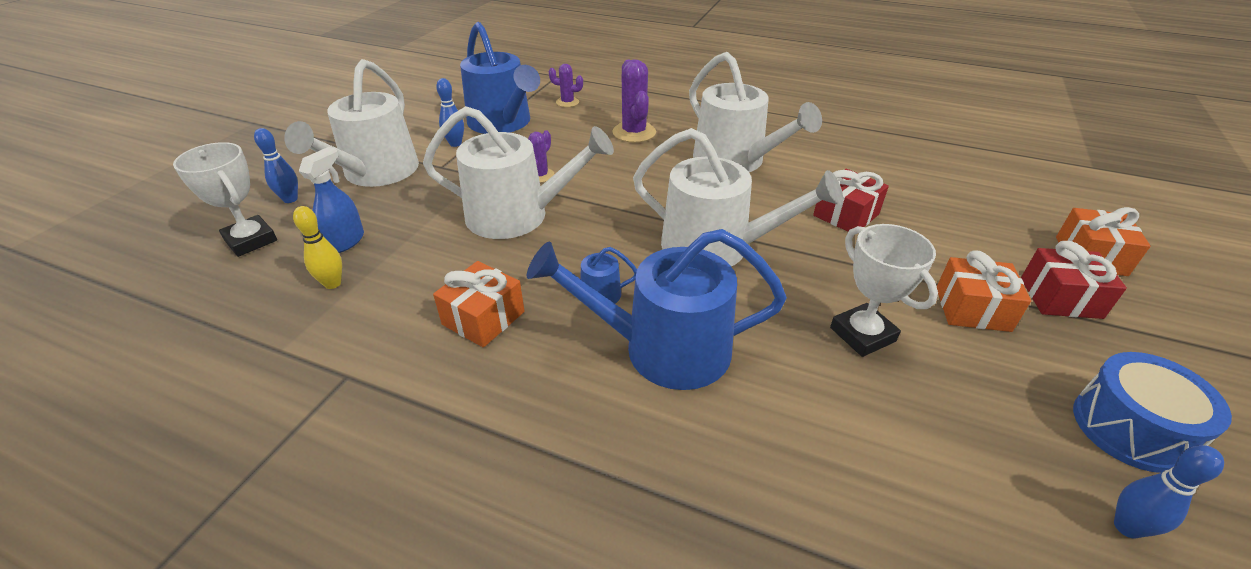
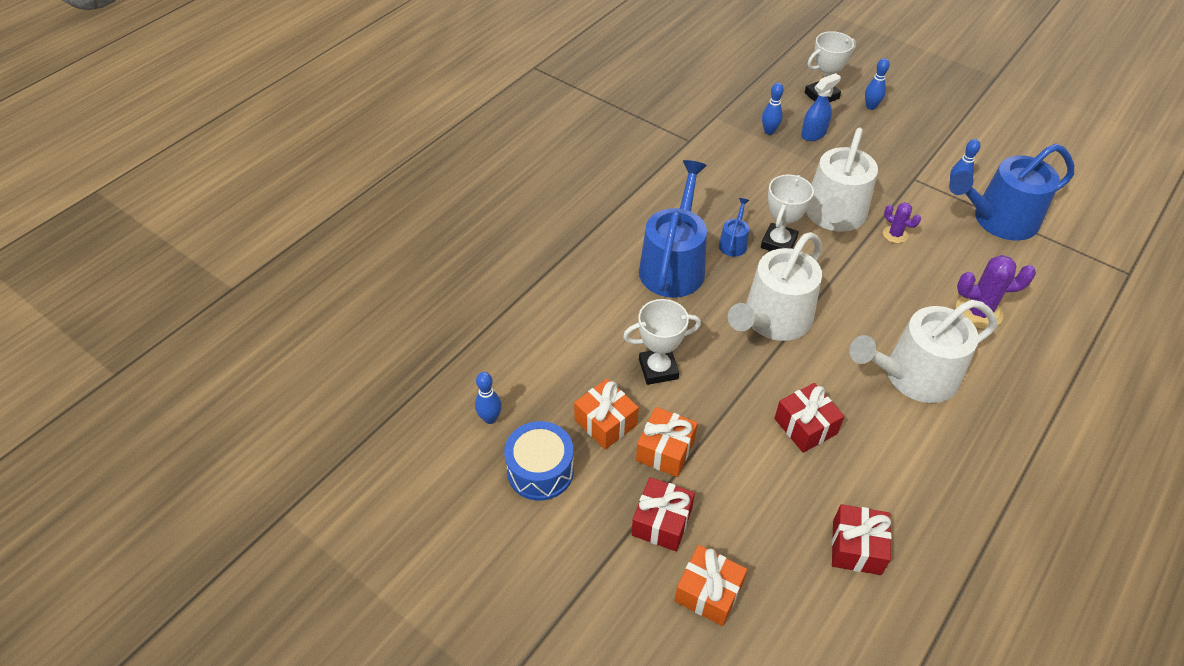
camera: 105 degrees right, 10 degrees up
white watering can [284,59,419,187] -> none
yellow bowling pin [293,206,342,289] -> blue bowling pin [762,83,784,135]
blue spray bottle [299,147,364,253] -> blue spray bottle turned 75 degrees counterclockwise [801,73,841,141]
orange gift [433,261,524,347] -> orange gift moved to [574,379,639,449]
purple cactus [549,64,583,107] -> none
none -> white trophy [761,174,814,251]
none -> red gift [832,504,891,575]

